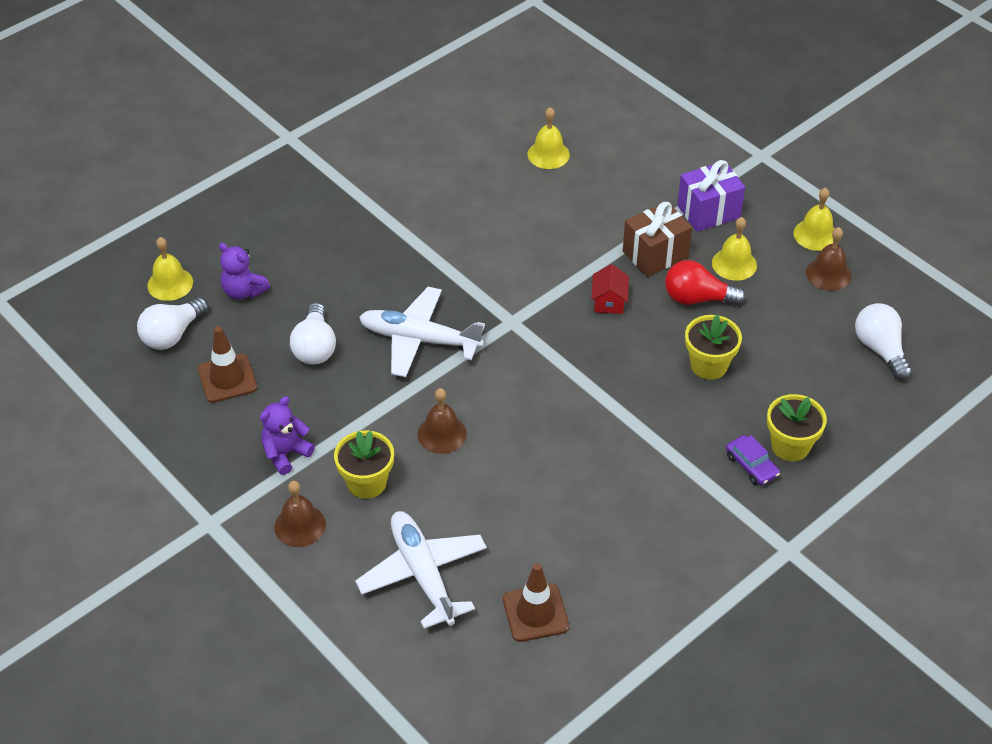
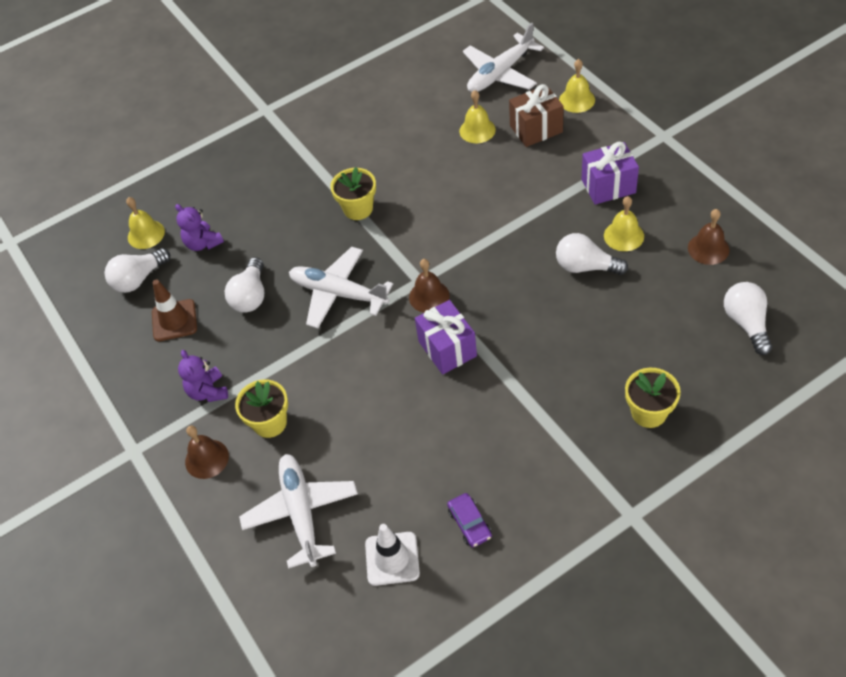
camera: 15 degrees right, 5 degrees up
purple teddy bear [260,396,315,475] -> purple teddy bear turned 75 degrees counterclockwise [178,350,228,402]
brown bell [418,388,467,454] -> brown bell moved to [409,259,450,313]
brown traffic cone [503,563,569,642] -> white traffic cone [365,524,420,586]
red house [591,264,629,314] -> none
brown gift [623,202,692,277] -> brown gift moved to [509,84,564,147]
red light bulb [665,260,746,305] -> white light bulb [556,233,628,275]
yellow flower pot [685,314,742,380] -> yellow flower pot moved to [330,167,376,220]
purple car [726,435,780,486] -> purple car moved to [447,493,492,547]
yellow bell [794,188,835,251] -> yellow bell moved to [559,59,595,113]
none -> purple gift [415,300,477,375]
none -> white plane [463,23,544,92]

